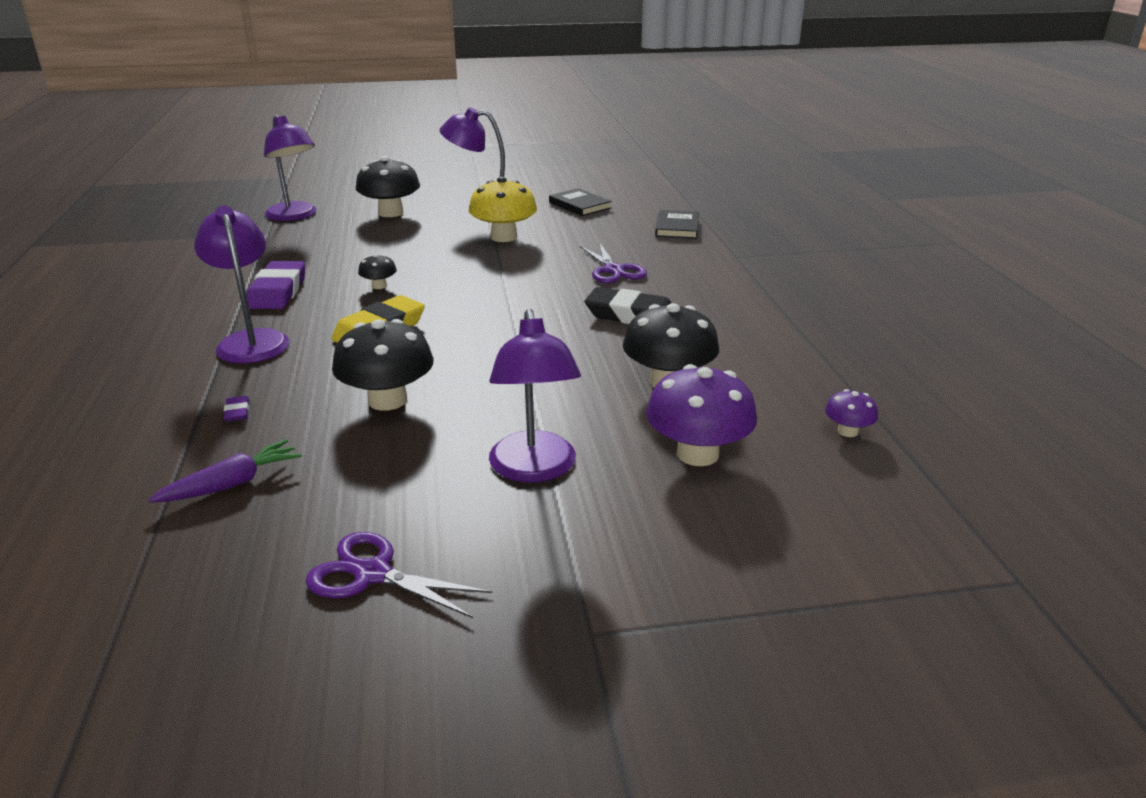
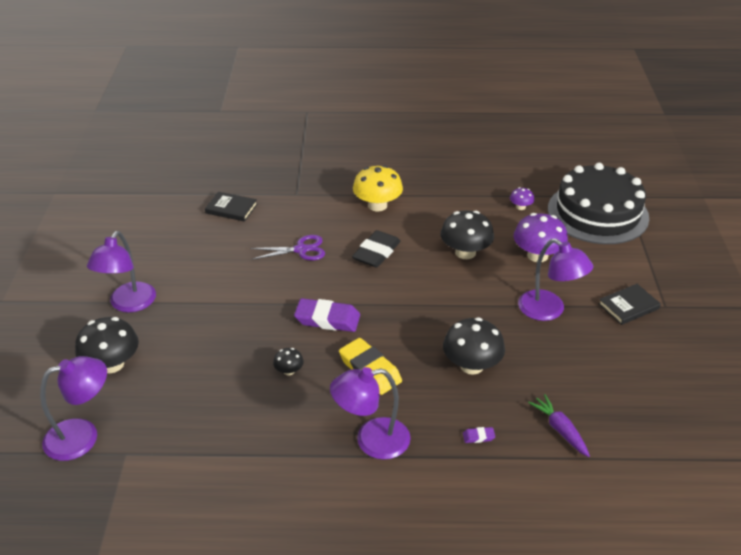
camera: 80 degrees left, 10 degrees up
purple eraser [247,261,305,309] -> purple eraser moved to [294,298,360,332]
purple scissors [305,532,492,618] -> none
yellow mushroom [469,177,537,242] -> yellow mushroom moved to [353,165,403,211]
purple lamp [489,309,581,482] -> purple lamp turned 45 degrees clockwise [518,238,593,321]
black book [549,188,612,216] -> black book moved to [599,284,661,325]
none -> black cake [548,163,649,244]

